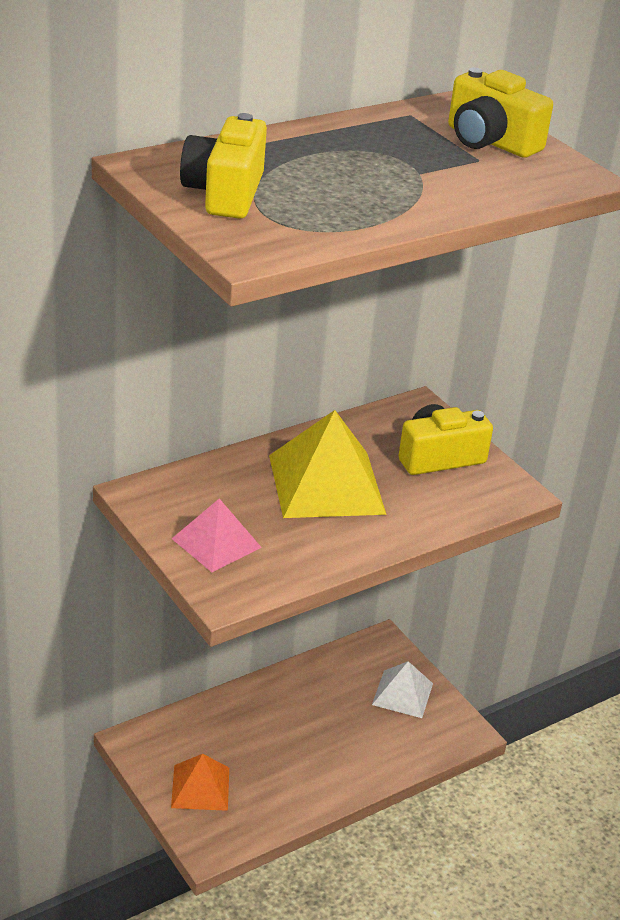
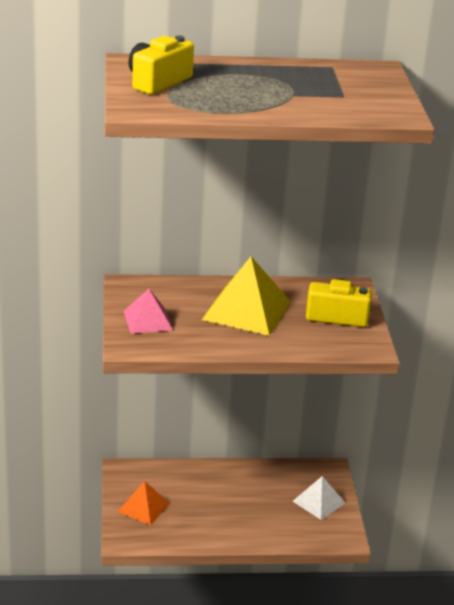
camera: 30 degrees right, 5 degrees down
yellow camera [448,67,553,158] -> none

